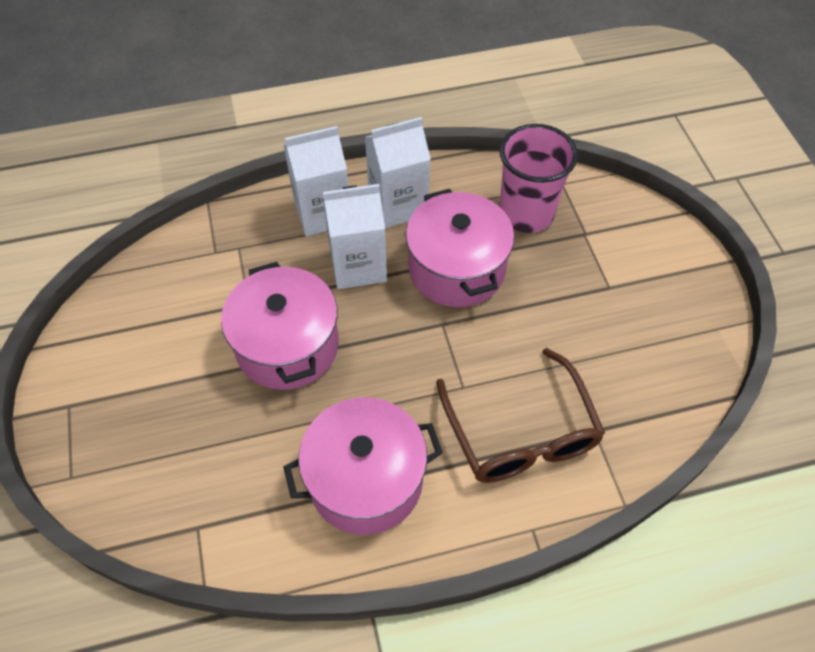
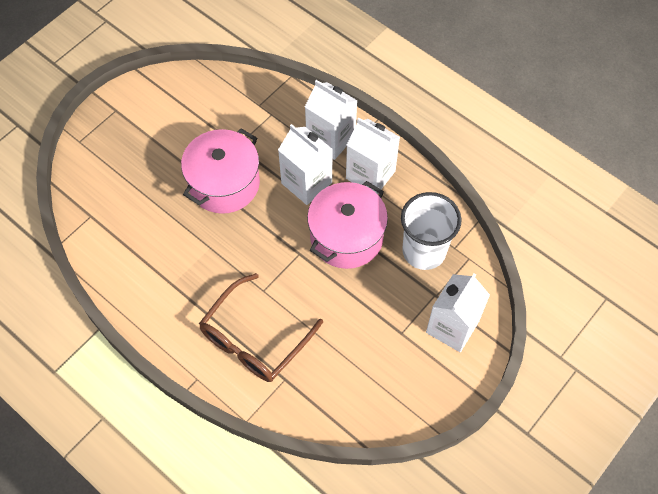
camera: 55 degrees right, 5 degrees up
pink pot [283,397,443,535] -> none
pink cup [499,124,578,233] -> white cup [401,192,461,270]
none -> white carton [426,273,490,352]

